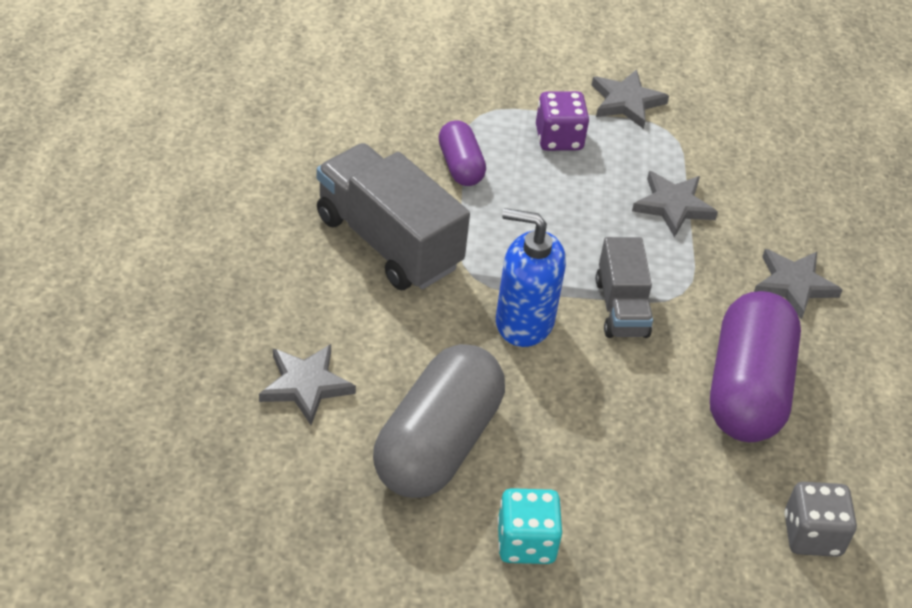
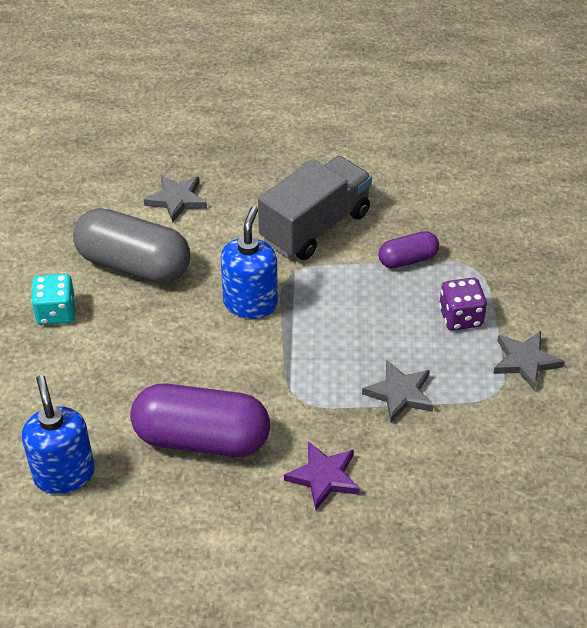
camera: 90 degrees right, 0 degrees up
grey truck [596,237,653,338] -> none
grey star [754,249,842,320] -> purple star [284,442,360,510]
grey dice [784,482,857,557] -> blue soap dispenser [22,375,95,494]

